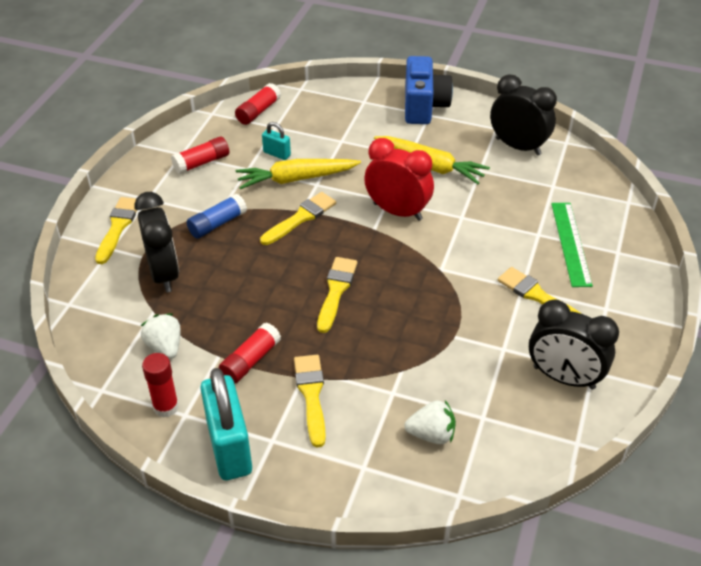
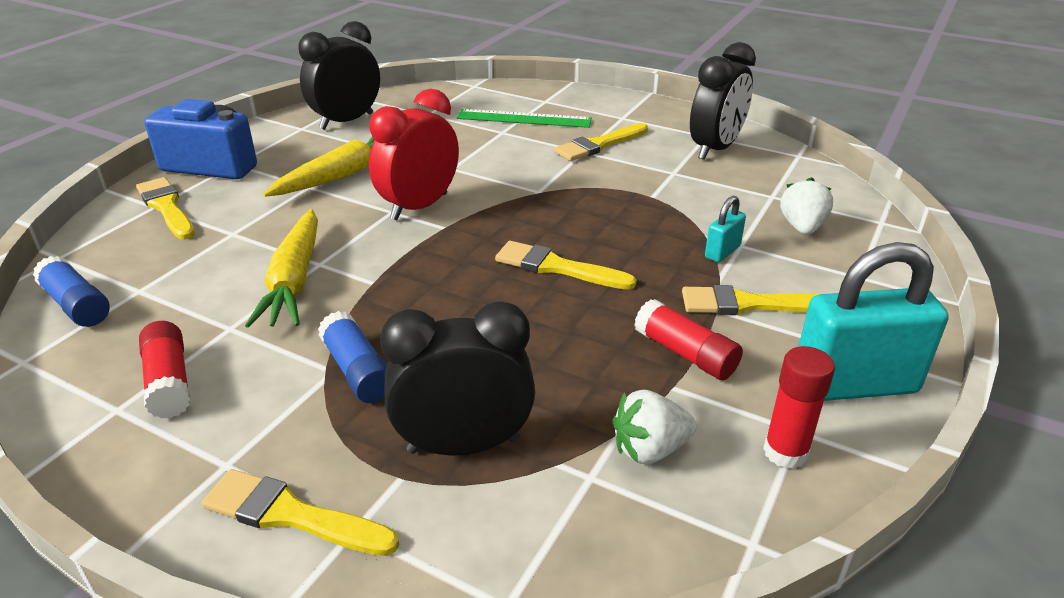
camera: 80 degrees left, 10 degrees down
red glue stick [235,83,281,125] -> blue glue stick [33,256,110,327]
yellow brush [260,192,336,245] -> yellow brush moved to [136,177,195,240]
turquoise padlock [262,122,291,160] -> turquoise padlock moved to [705,196,746,263]

